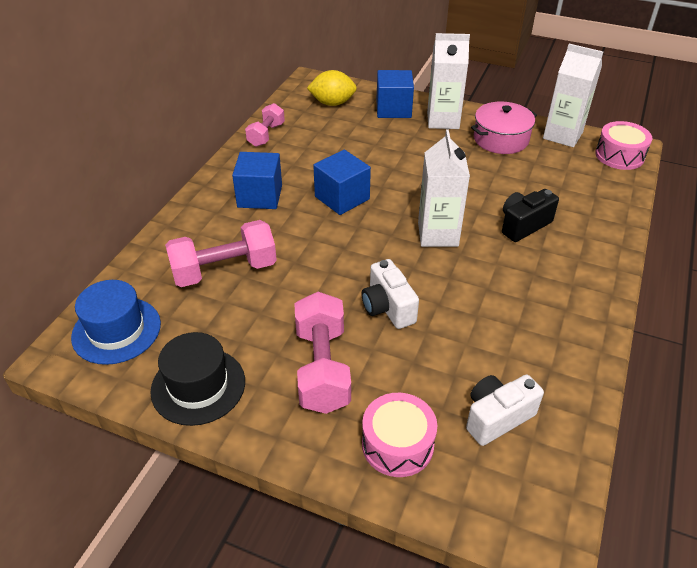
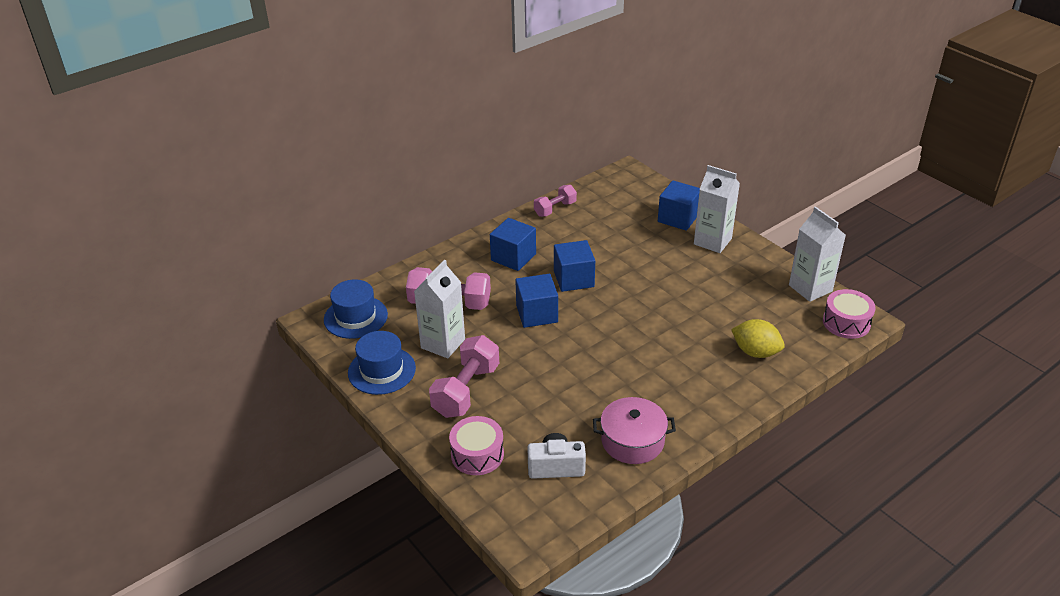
camera: 30 degrees right, 5 degrees down
black hat [150,332,245,426] -> blue hat [348,331,416,395]
yellow lemon [307,70,357,106] -> yellow lemon moved to [731,319,785,358]
white camera [361,259,419,329] -> none
white carton [418,129,470,247] -> white carton moved to [414,259,465,358]
pink pot [471,102,537,154] -> pink pot moved to [593,397,676,464]
black camera [502,189,559,242] -> none
none -> blue cube [515,274,558,328]

